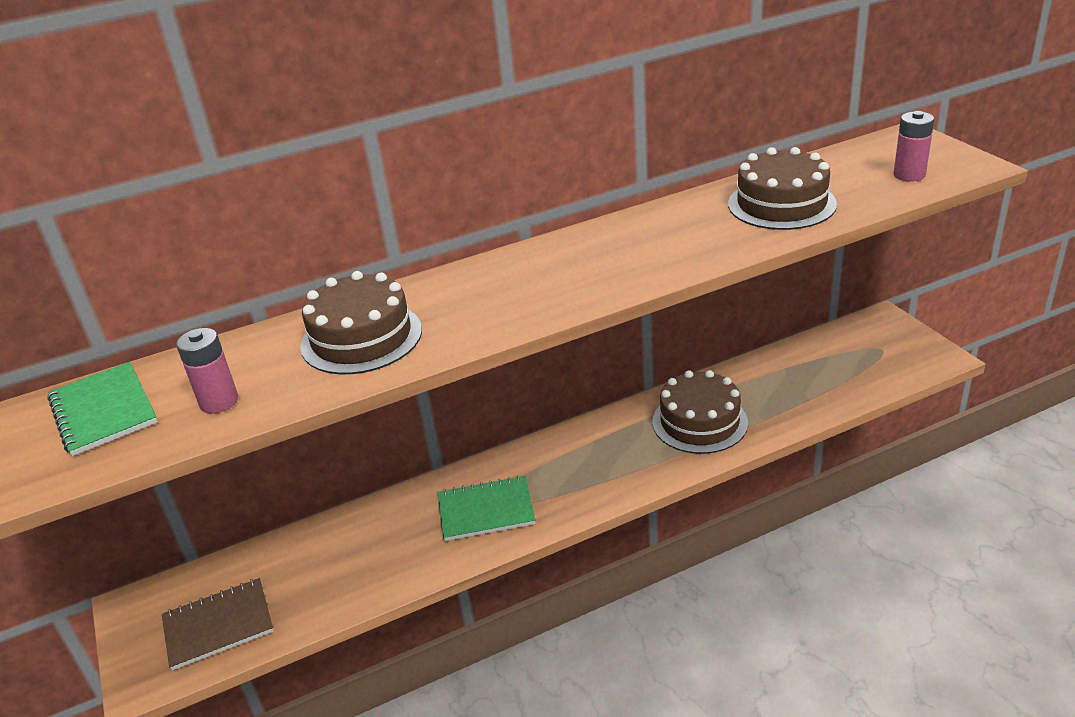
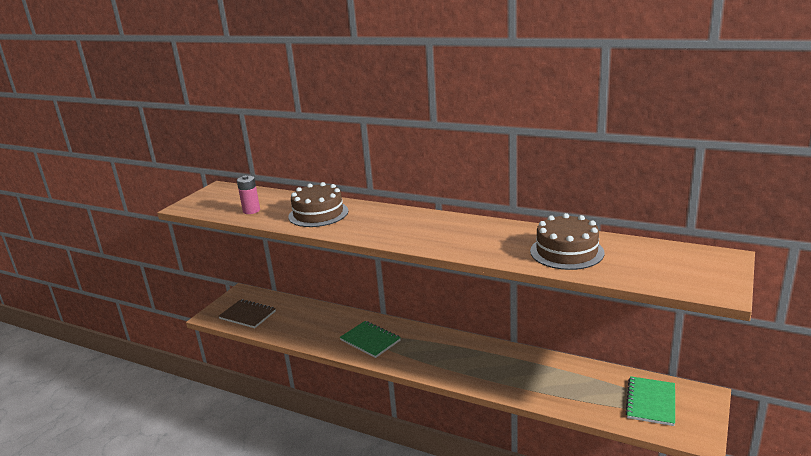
camera: 50 degrees right, 10 degrees down
green notebook [47,362,158,456] -> green notebook moved to [625,376,675,426]
brown cake [652,370,748,454] -> none
pink battery [894,111,934,182] -> none

